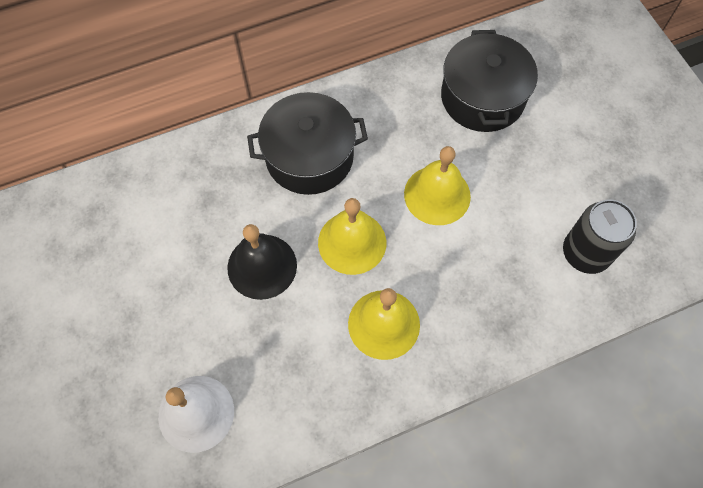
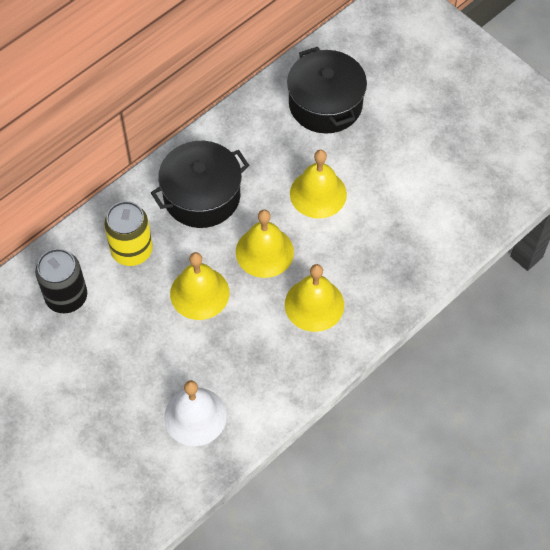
camera: 20 degrees left, 5 degrees down
black bell [227,224,297,300] -> yellow bell [170,252,229,320]
black can [563,199,637,274] -> black can moved to [35,249,87,313]
none -> yellow can [104,201,153,266]

